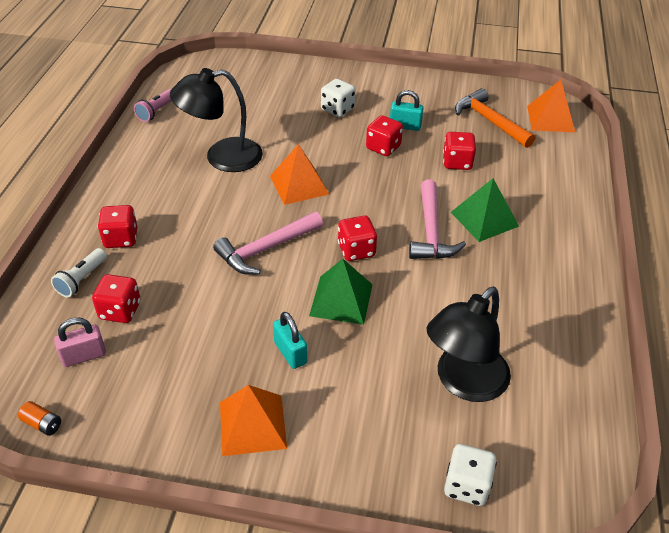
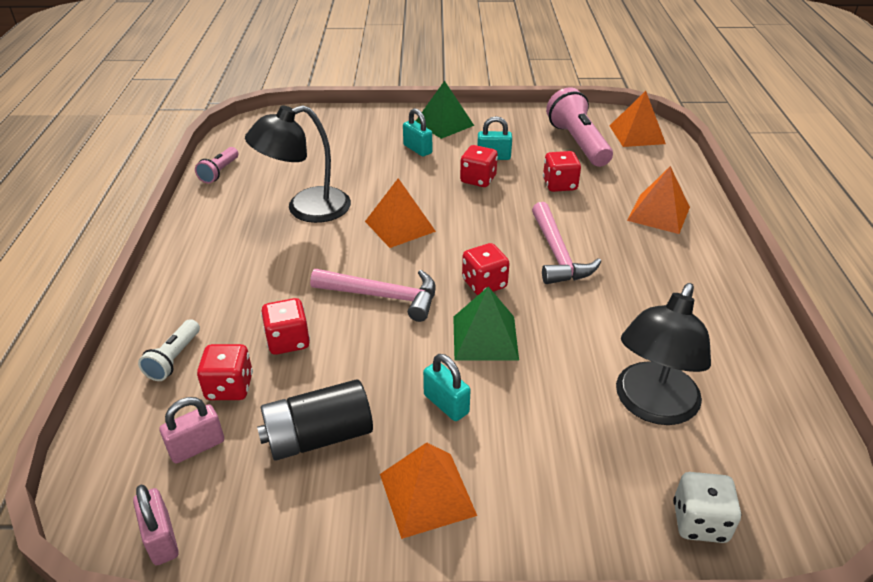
camera: 10 degrees left, 5 degrees down
orange battery [18,401,61,436] -> pink padlock [133,485,179,566]
red dice [98,205,137,248] -> red dice moved to [261,298,310,355]
pink hammer [213,212,323,275] -> pink hammer turned 120 degrees counterclockwise [310,269,436,322]
white dice [321,79,355,117] -> turquoise padlock [403,108,432,156]
green pyramid [451,178,519,242] -> green pyramid moved to [416,81,474,139]
orange hammer [455,88,535,148] -> pink flashlight [546,87,613,167]
none -> black battery [257,379,373,461]
none -> orange pyramid [627,166,690,234]

